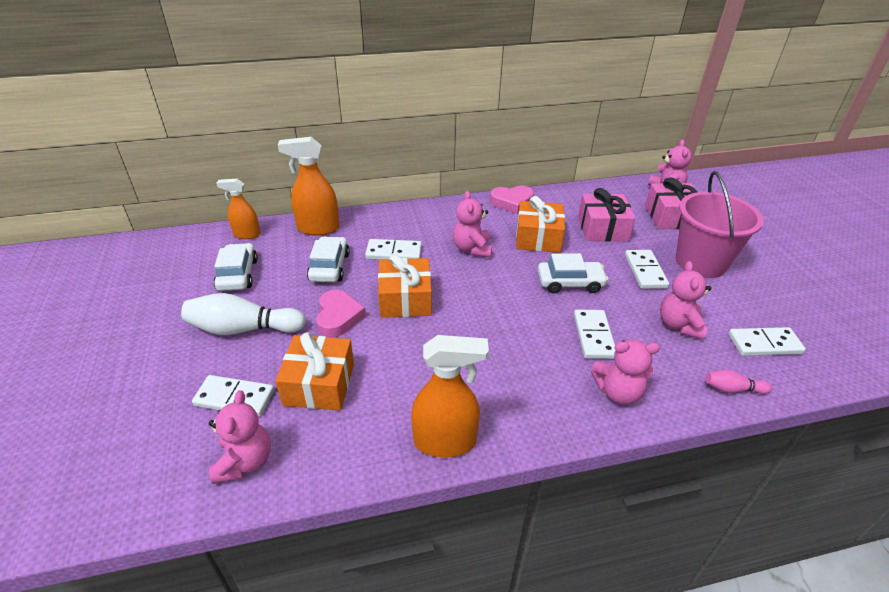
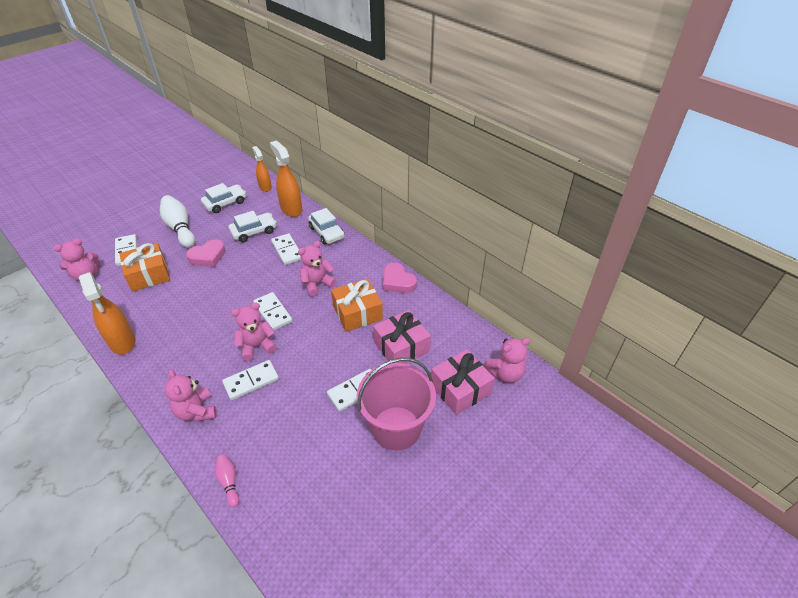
camera: 60 degrees right, 5 degrees up
orange gift [378,254,432,318] -> none
white car [538,253,608,293] -> white car moved to [308,208,345,244]
pink teddy bear [660,261,711,340] -> pink teddy bear moved to [231,303,277,361]
white domino [728,327,806,356] -> white domino moved to [253,292,293,330]

